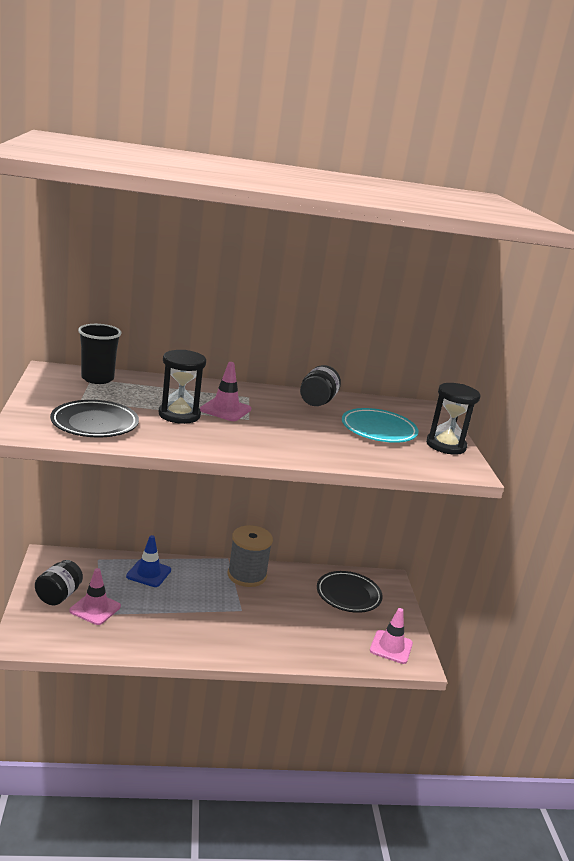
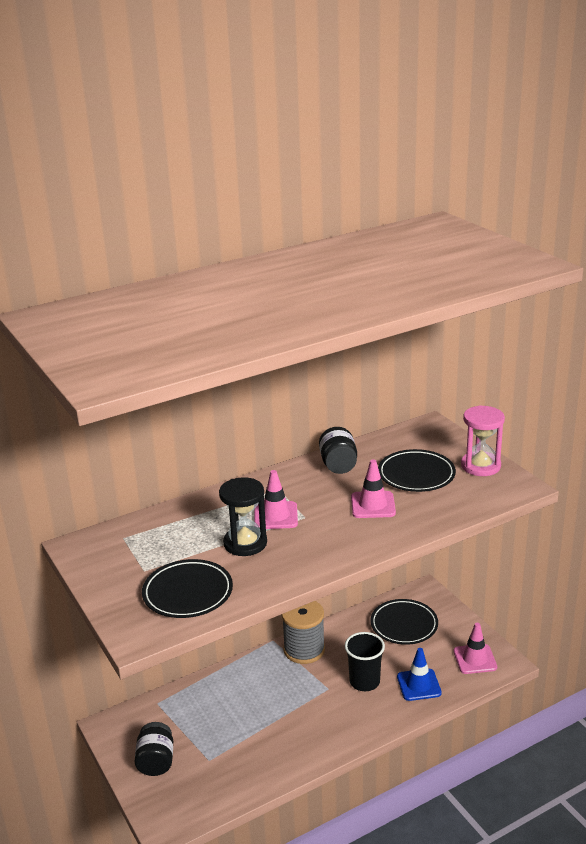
camera: 20 degrees left, 5 degrees up
pink traffic cone [70,568,121,625] -> pink traffic cone moved to [351,459,396,518]
black cup [78,324,121,384] -> black cup moved to [345,632,385,691]
blue traffic cone [126,535,171,587] -> blue traffic cone moved to [397,648,442,701]
turquoise plate [342,408,419,443] -> black plate [378,449,456,492]
black hourglass [426,383,480,455] -> pink hourglass [461,405,505,476]

